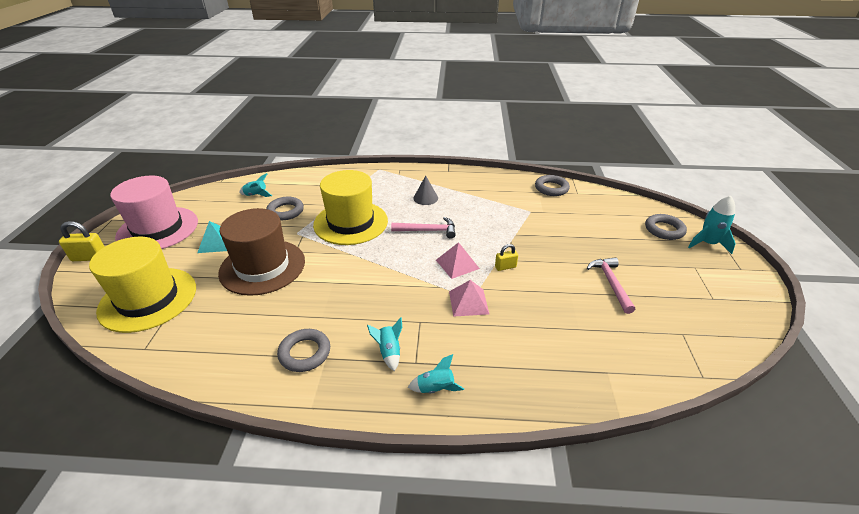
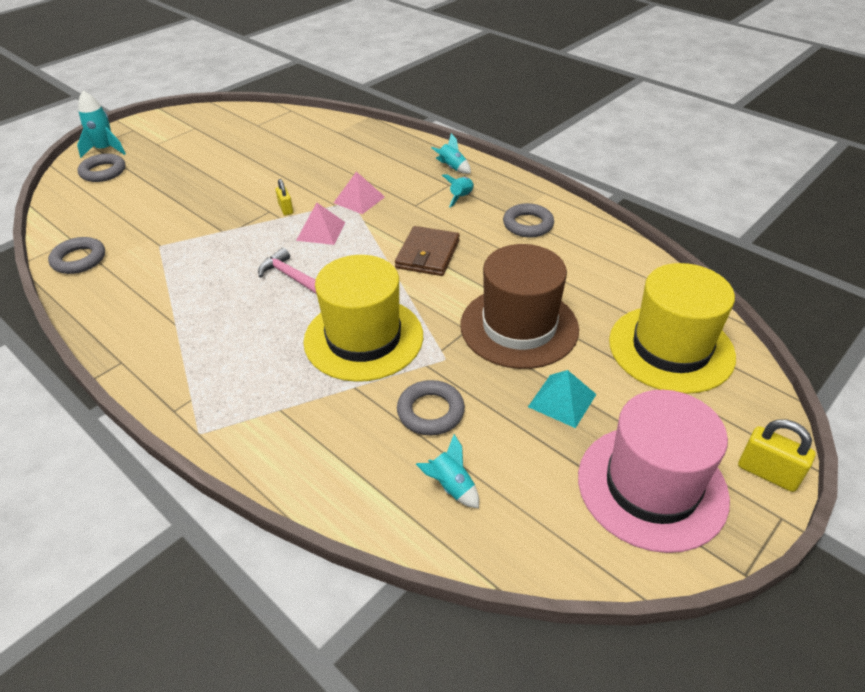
camera: 140 degrees left, 5 degrees up
grey cone [413,176,438,205] -> none
yellow padlock [495,244,518,271] -> yellow padlock turned 45 degrees clockwise [276,179,293,215]
pink hammer [587,257,635,314] -> none
none -> brown wallet [395,226,460,276]

